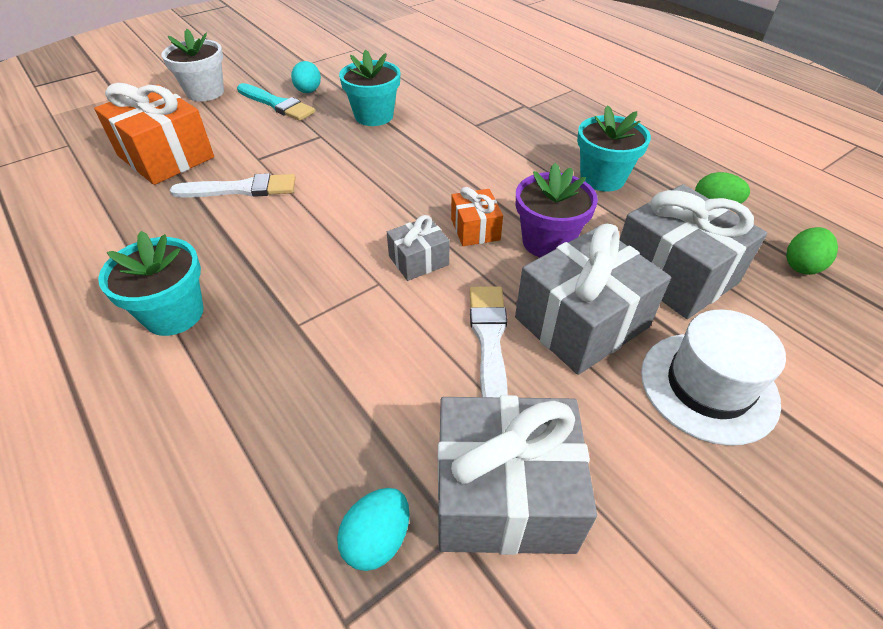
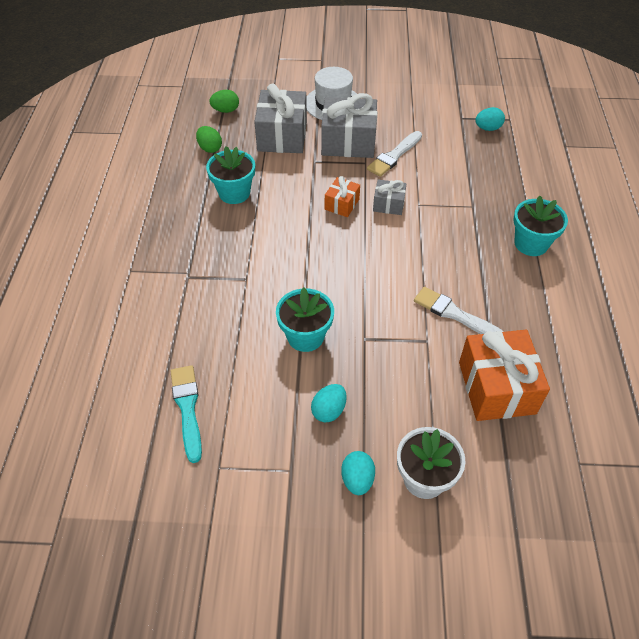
camera: 140 degrees left, 5 degrees up
turquoise brush [237,83,315,121] -> turquoise brush moved to [170,365,202,463]
grey gift [438,395,597,555] -> none
purple flower pot [516,163,598,257] -> none
none -> turquoise egg [341,451,375,495]

